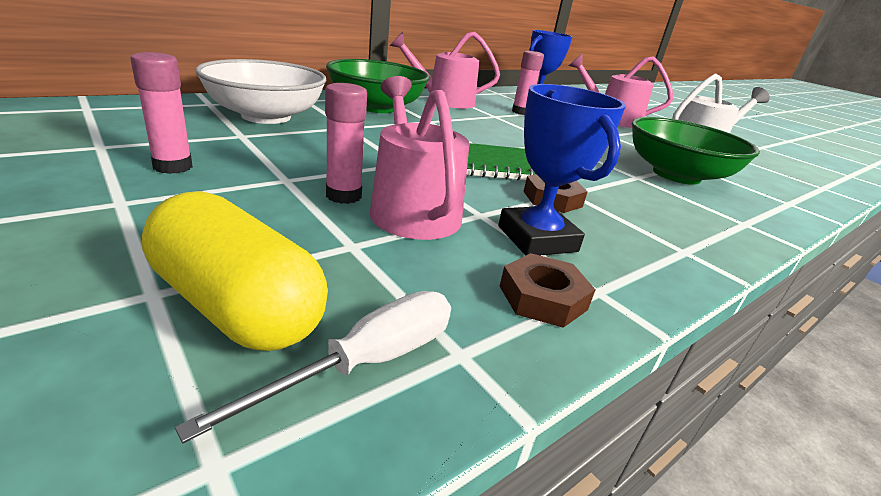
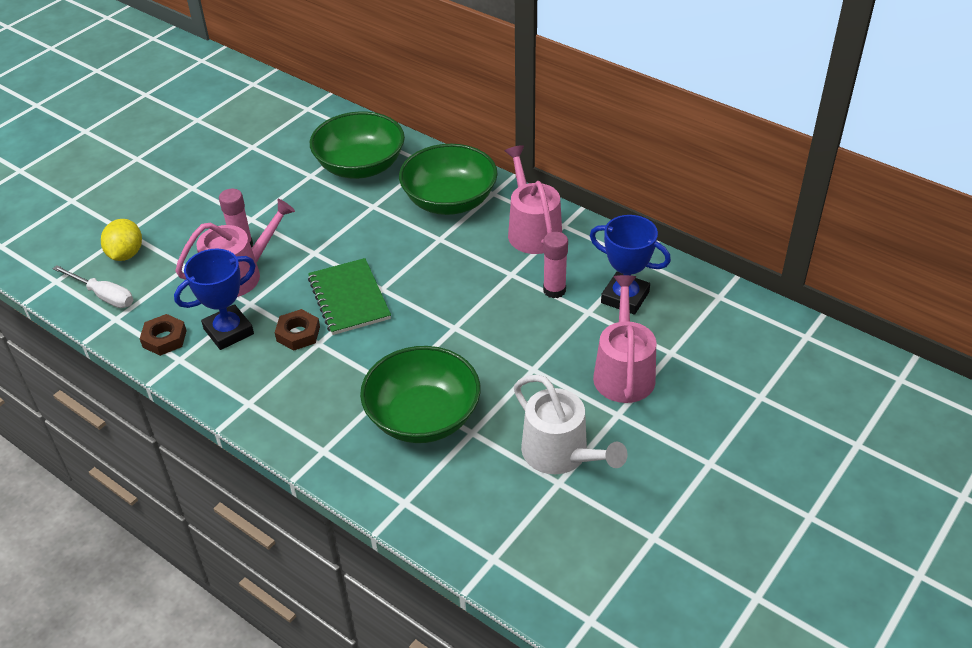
camera: 80 degrees right, 15 degrees up
pink glue stick [130,52,193,174] -> none
yellow capsule [142,191,328,351] -> yellow lemon [101,219,142,261]
white bowl [195,59,326,124] -> green bowl [310,111,405,179]

